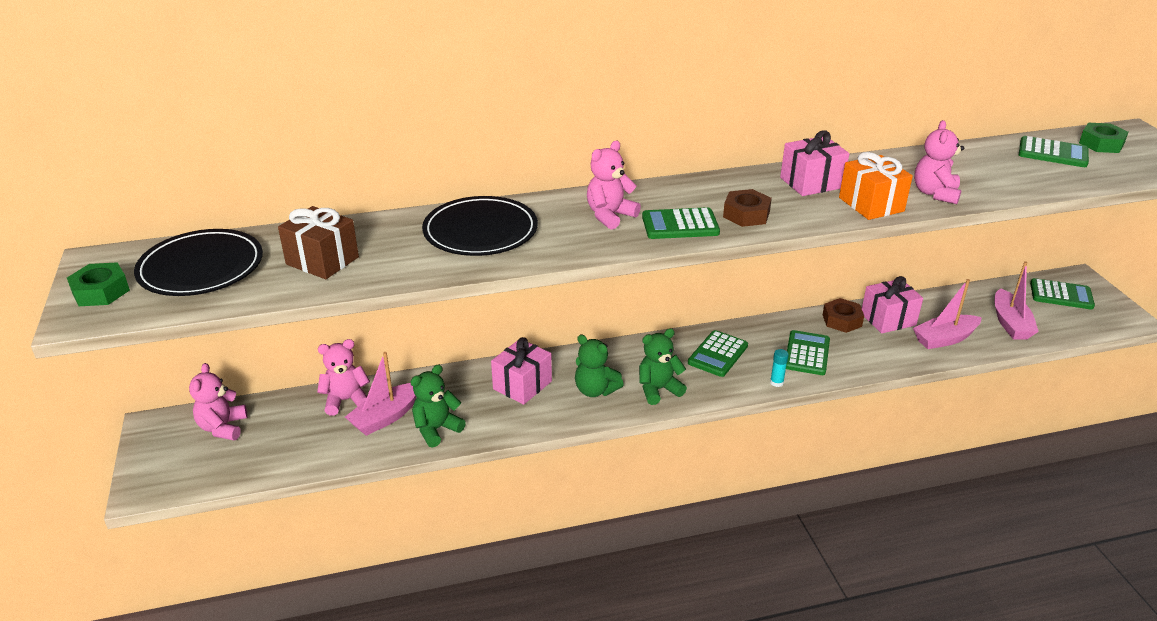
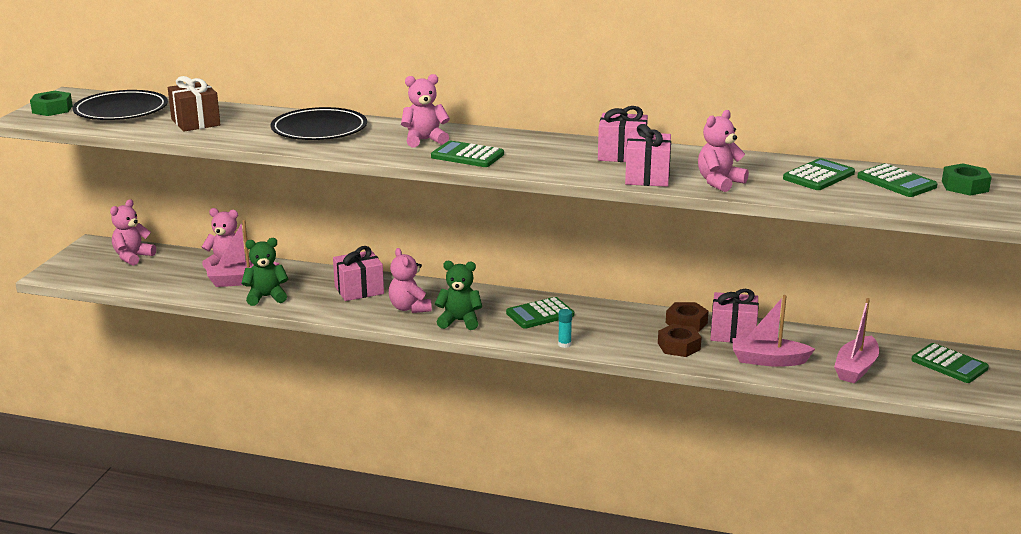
camera: 30 degrees right, 10 degrees down
green teddy bear [575,334,624,397] -> pink teddy bear [389,248,432,313]
brown nut [723,189,772,227] -> brown nut moved to [658,324,702,357]
green calculator [786,330,830,375] -> green calculator moved to [783,158,855,190]
orange gift [839,152,913,220] -> pink gift [625,124,671,187]

